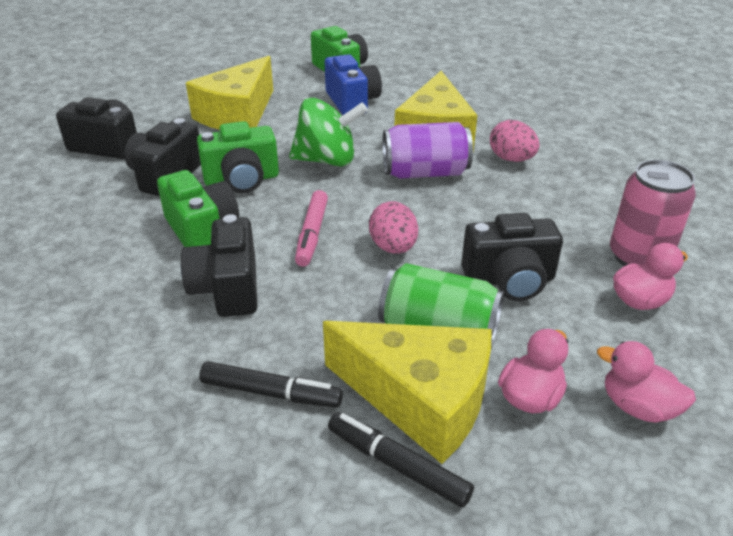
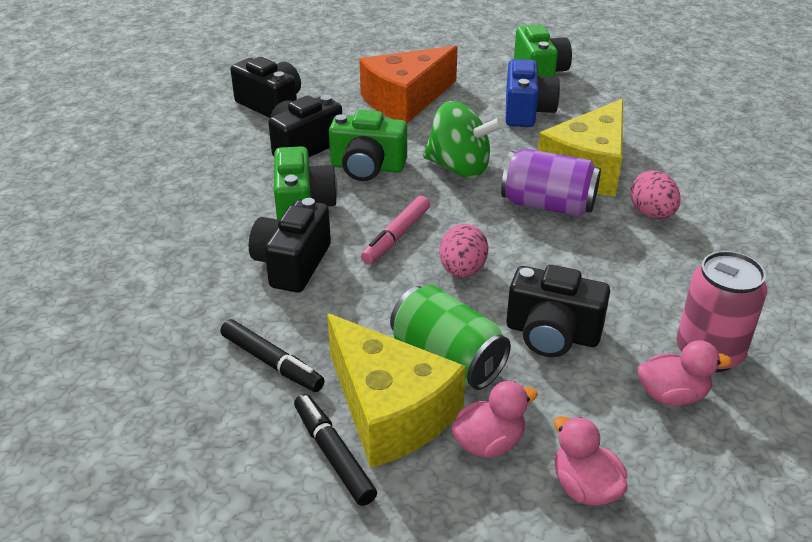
camera: 25 degrees right, 0 degrees up
yellow cheese [186,56,273,130] -> orange cheese [359,45,458,124]

